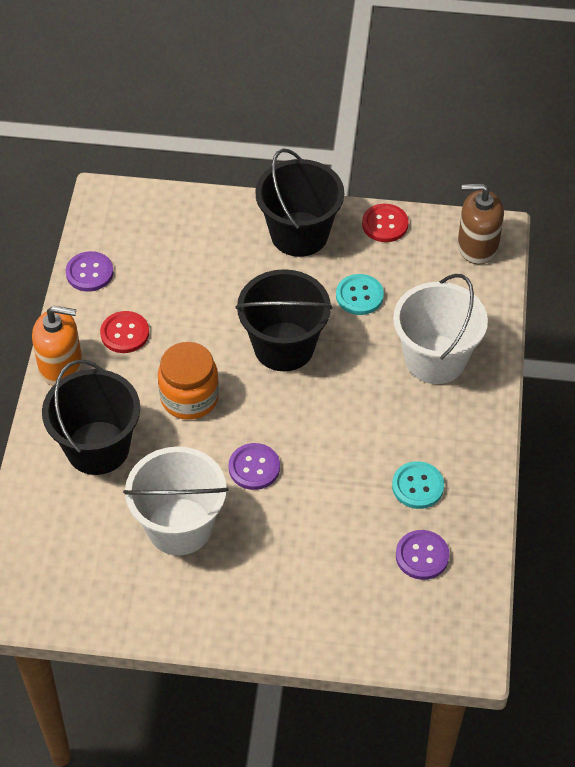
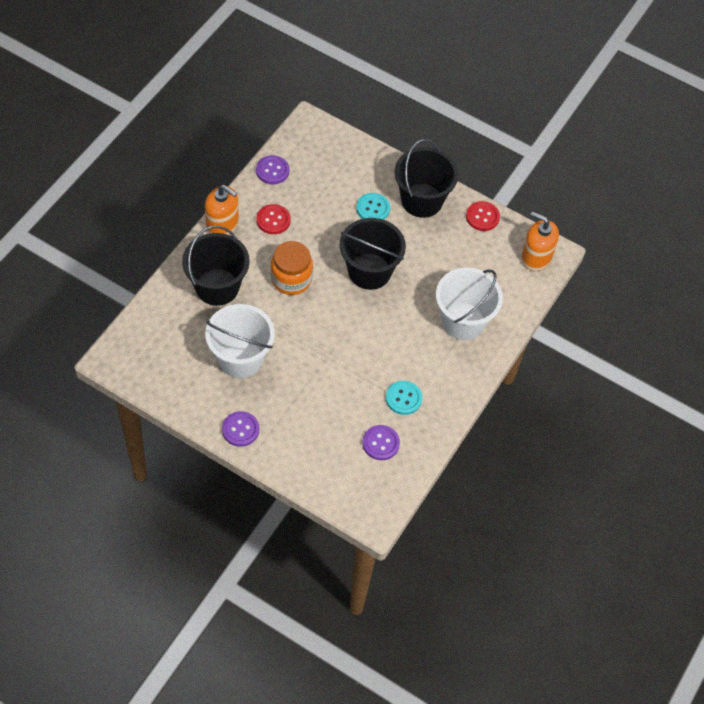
camera: 20 degrees right, 5 degrees up
purple button [229,443,280,490] -> purple button moved to [222,411,259,447]
turquoise button [336,274,384,315] -> turquoise button moved to [356,193,390,220]
brown soap dispenser [458,183,504,264] -> orange soap dispenser [521,212,559,271]

